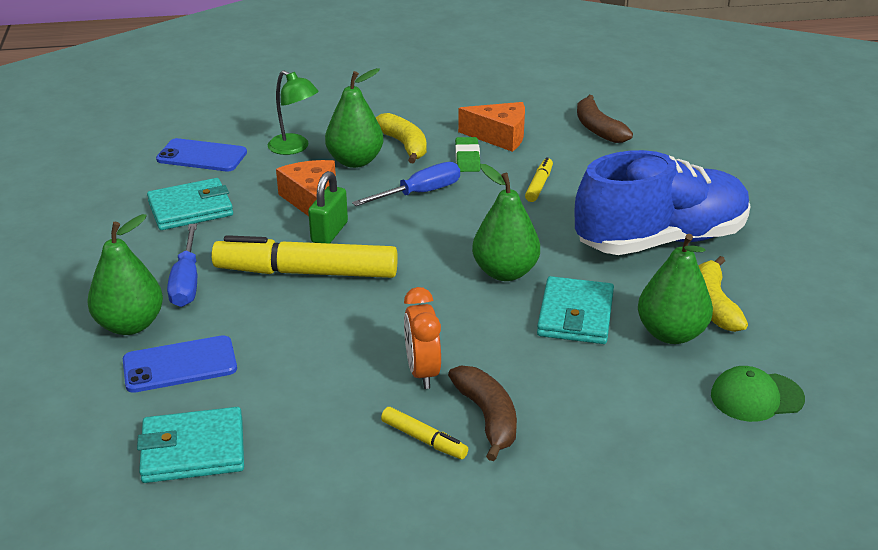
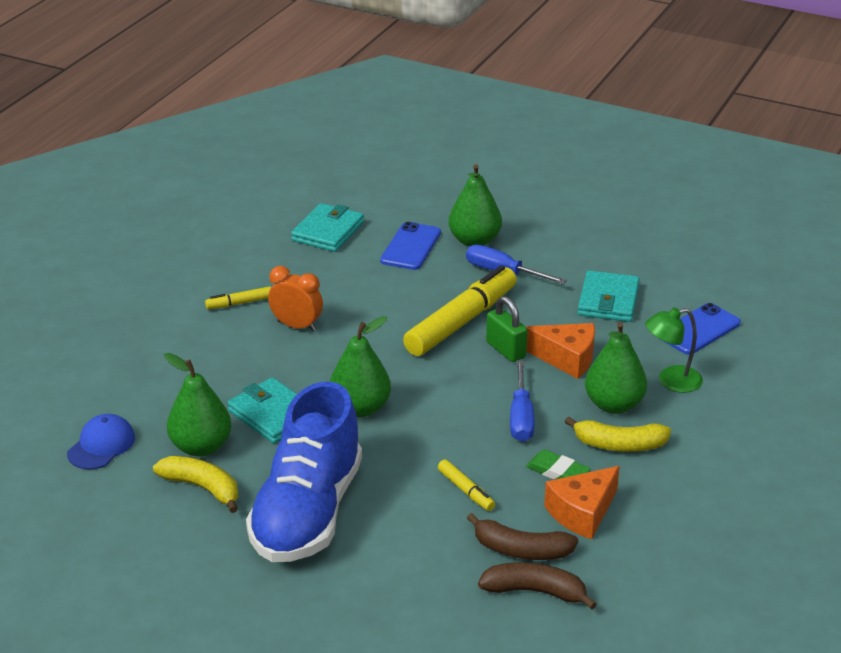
camera: 125 degrees right, 0 degrees up
brown banana [448,366,517,461] -> brown banana moved to [467,513,578,560]
green cap [711,366,805,422] -> blue cap [67,414,135,470]

